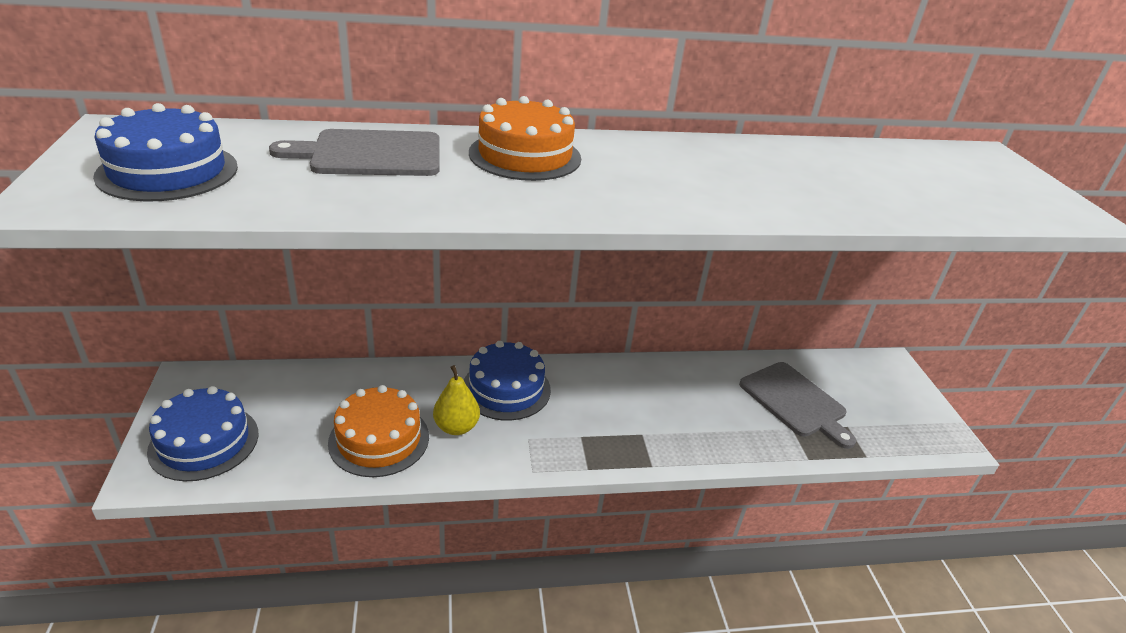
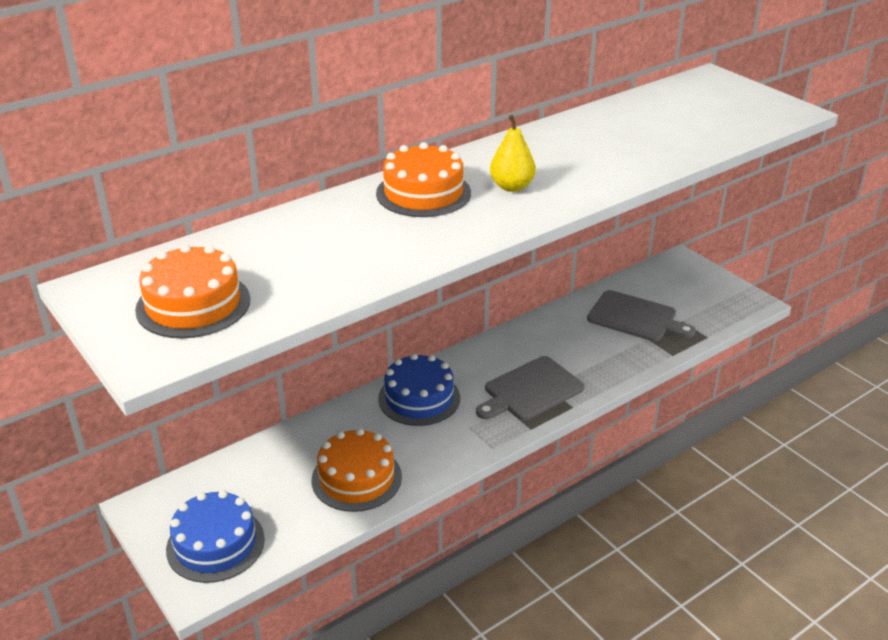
camera: 25 degrees left, 0 degrees up
blue cake [93,103,238,201] -> orange cake [135,244,250,338]
grey cutting board [269,129,440,176] -> grey cutting board moved to [476,356,585,420]
yellow pear [433,365,480,435] -> yellow pear moved to [490,115,536,192]

